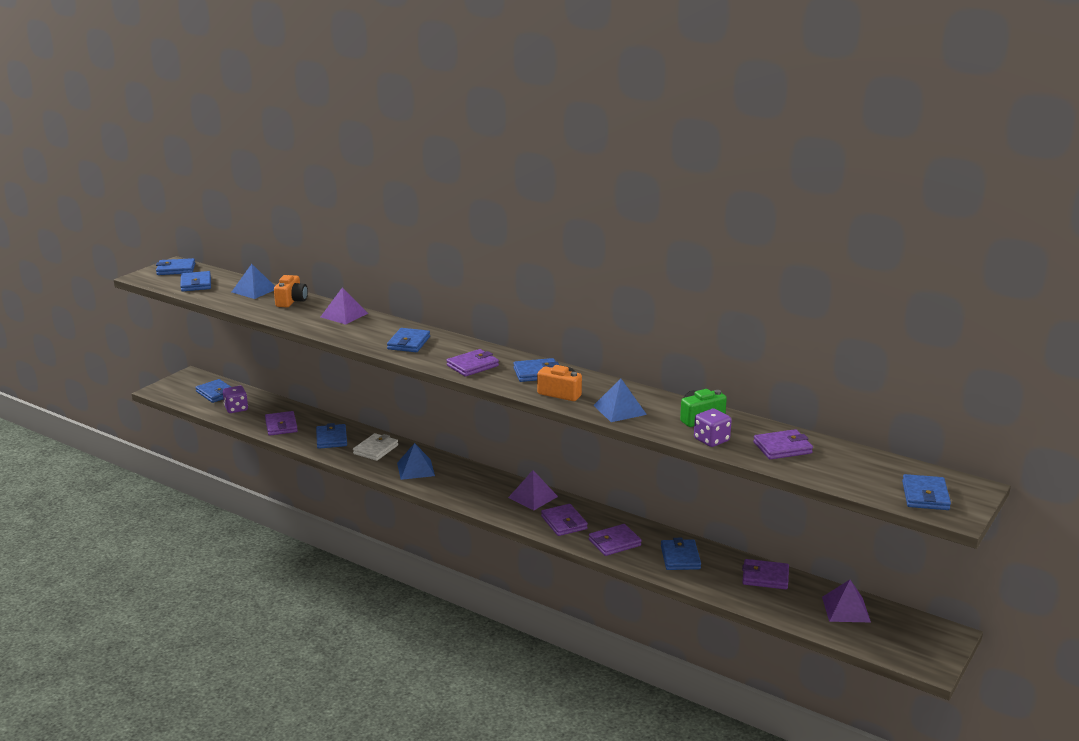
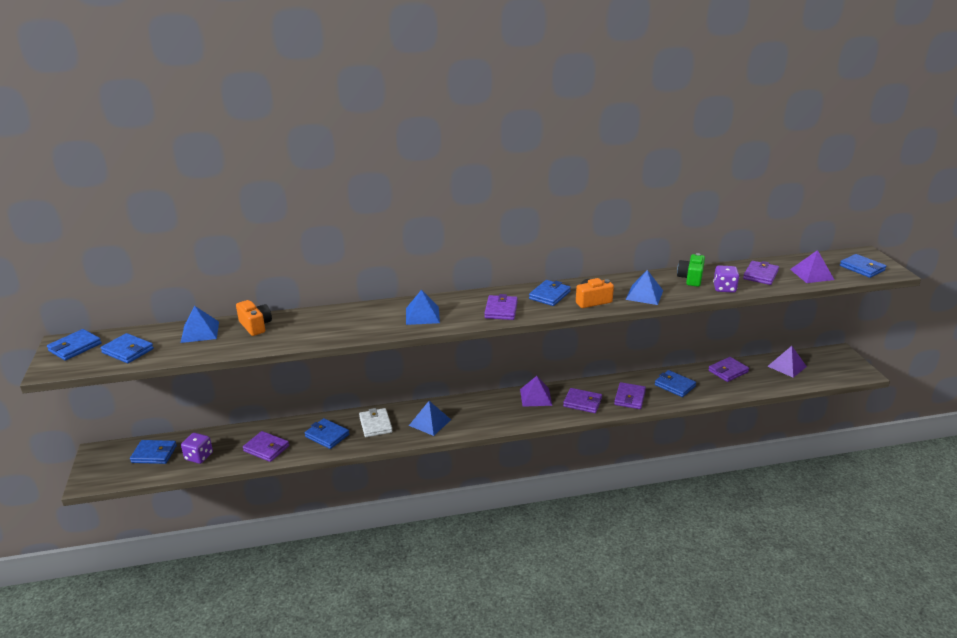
camera: 45 degrees left, 5 degrees up
purple pyramid [321,287,368,325] -> purple pyramid moved to [790,250,834,283]
blue wallet [387,328,430,352] -> blue pyramid [406,290,440,325]

